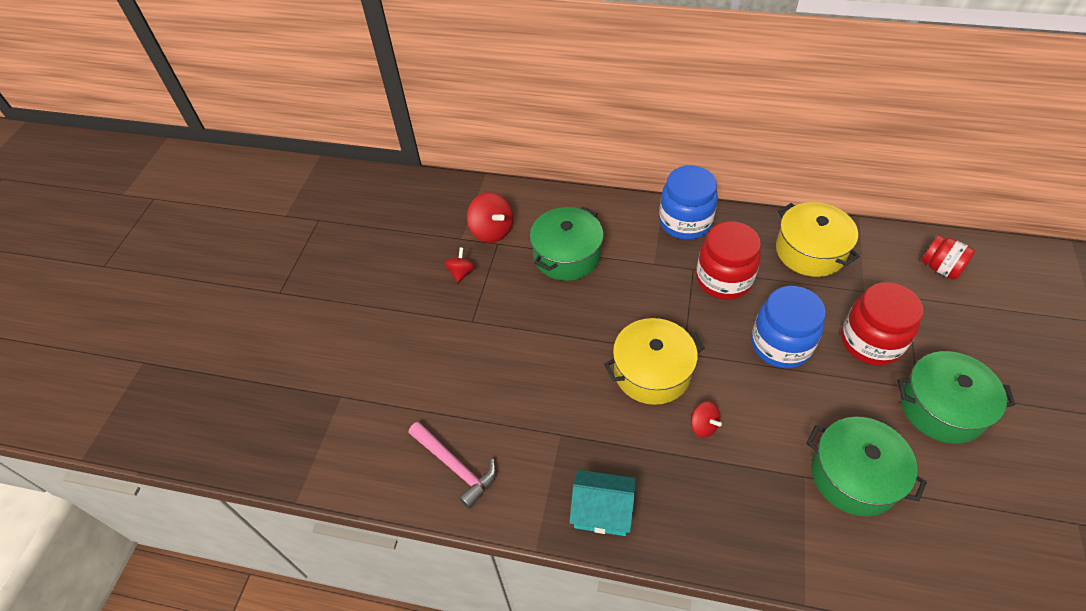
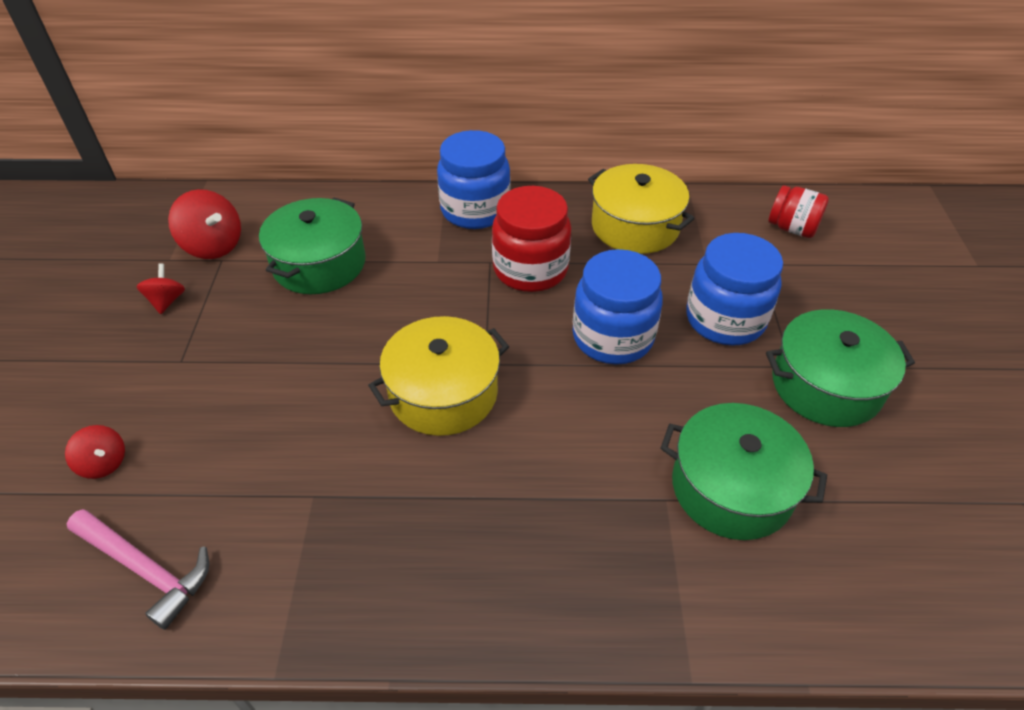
camera: 15 degrees left, 5 degrees down
turquoise house [569,470,636,536] -> none
red spinning top [691,401,722,438] -> red spinning top moved to [65,425,125,479]
red jar [841,282,923,366] -> blue jar [686,233,783,345]

